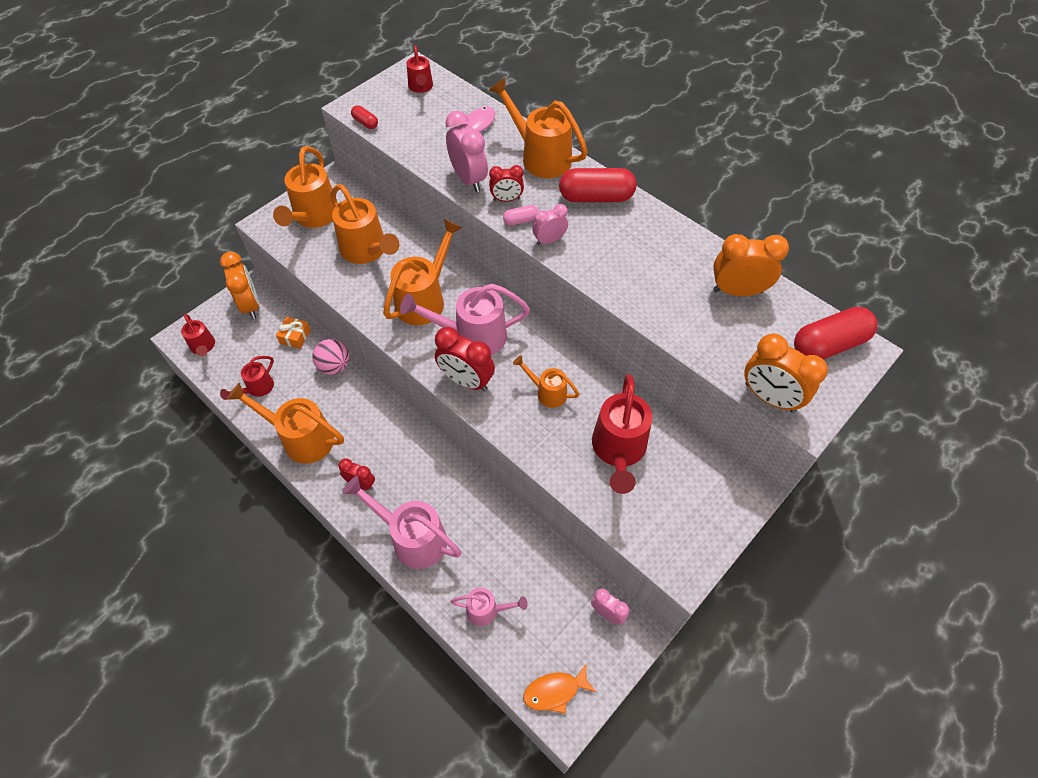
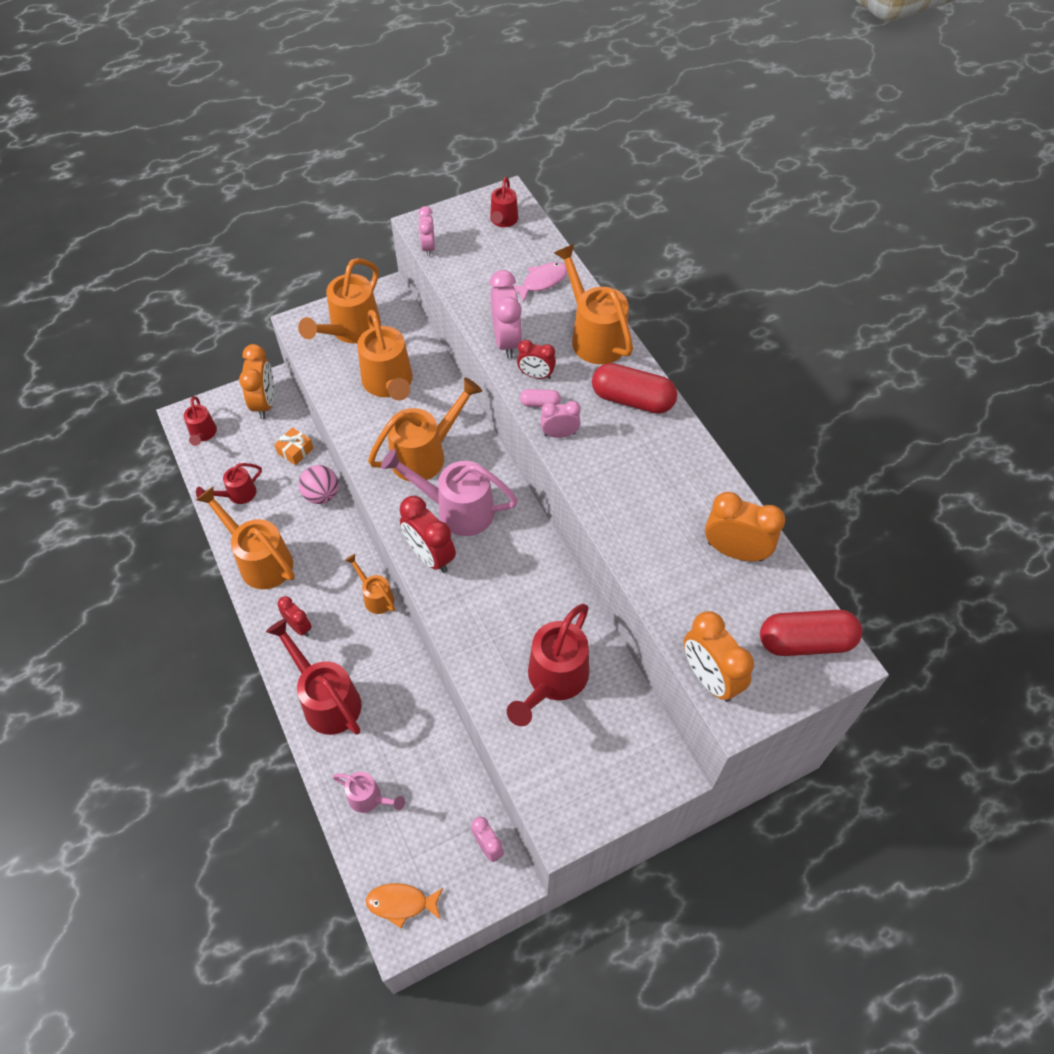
camera: 20 degrees right, 0 degrees up
pink watering can [342,476,462,569] -> red watering can [266,618,362,735]
red capsule [351,105,378,129] -> pink clock [418,206,435,257]
orange watering can [513,355,579,408] -> orange watering can moved to [345,554,395,614]

